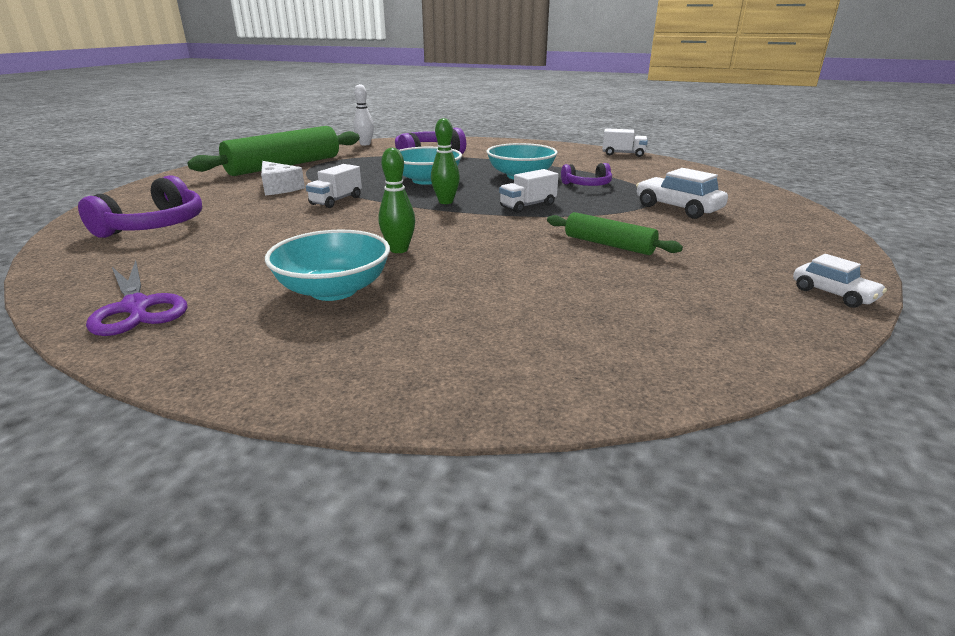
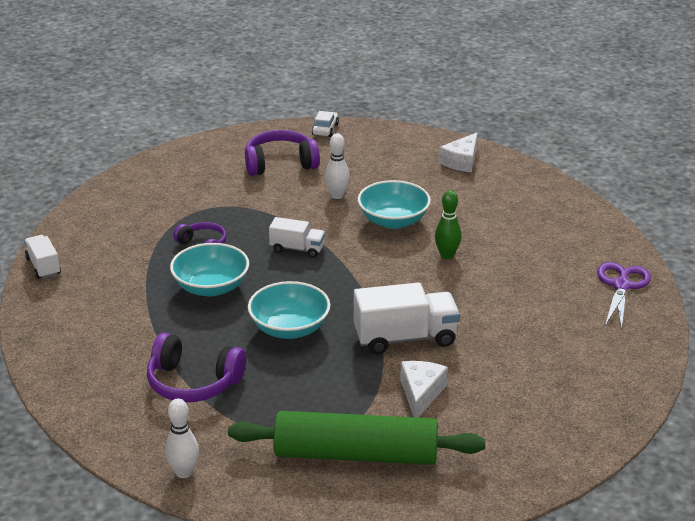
camera: 130 degrees left, 5 degrees up
purple headphones [78,175,202,238] -> purple headphones moved to [245,130,320,176]
turquoise bowl [265,230,390,301] -> turquoise bowl moved to [358,180,431,229]
white truck [306,164,362,208] -> white truck [354,282,460,354], size x1.72
green bowling pin [431,118,460,204] -> none
green rolling pin [547,212,683,255] -> white bowling pin [325,133,350,199]
white car [636,168,728,219] -> none
none -> white cheese [439,133,477,173]

